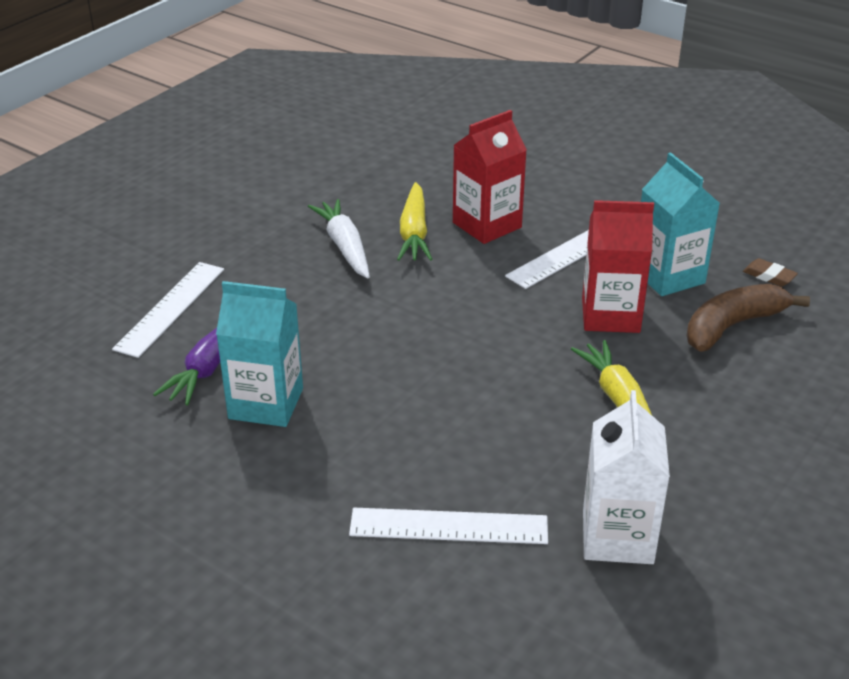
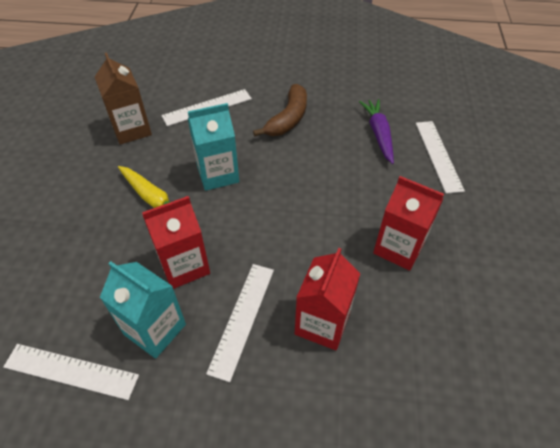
camera: 150 degrees right, 15 degrees up
turquoise carton [216,281,303,427] -> turquoise carton moved to [188,103,239,191]
white carrot [308,199,370,278] -> red carton [373,176,444,271]
yellow carrot [397,182,432,261] -> none
white carton [583,390,670,564] -> brown carton [95,53,152,145]
brown banana [686,284,810,352] -> brown banana moved to [253,84,307,136]
brown eraser [743,258,798,287] -> white ruler [3,344,139,400]

